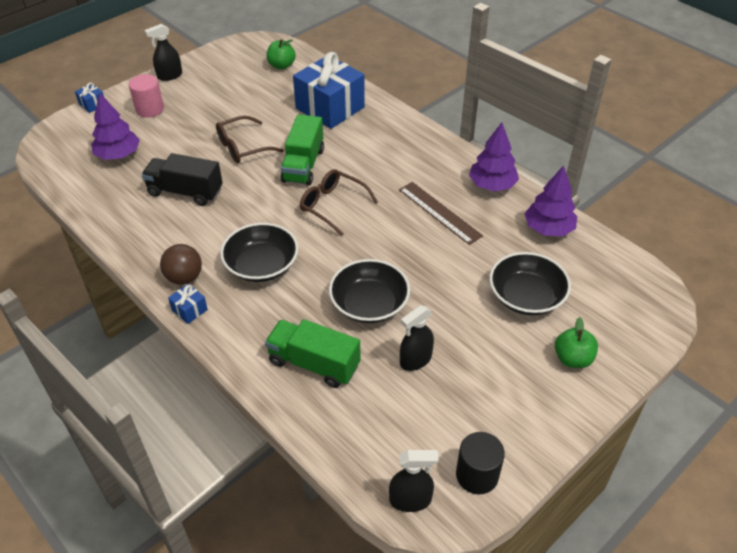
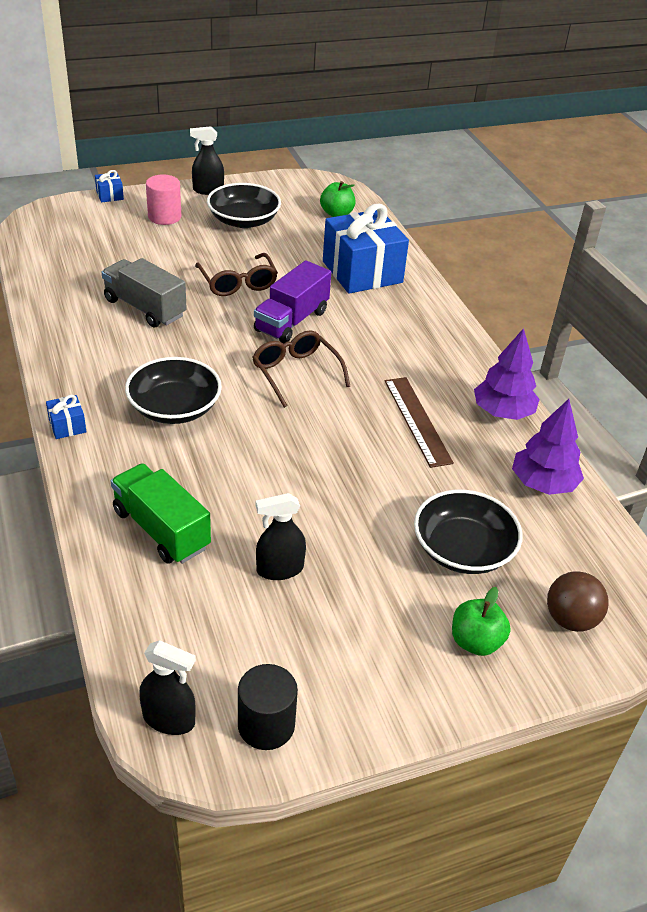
camera: 20 degrees right, 5 degrees down
purple tree [91,92,140,160] -> none
black truck [142,153,223,206] -> grey truck [101,258,187,327]
brown ball [160,244,202,285] -> brown ball moved to [547,571,609,632]
brown glasses [216,116,284,163] -> brown glasses turned 105 degrees counterclockwise [195,253,278,296]
green truck [281,114,324,185] -> purple truck [254,260,331,343]
black bowl [329,259,410,323] -> black bowl moved to [207,183,281,228]

